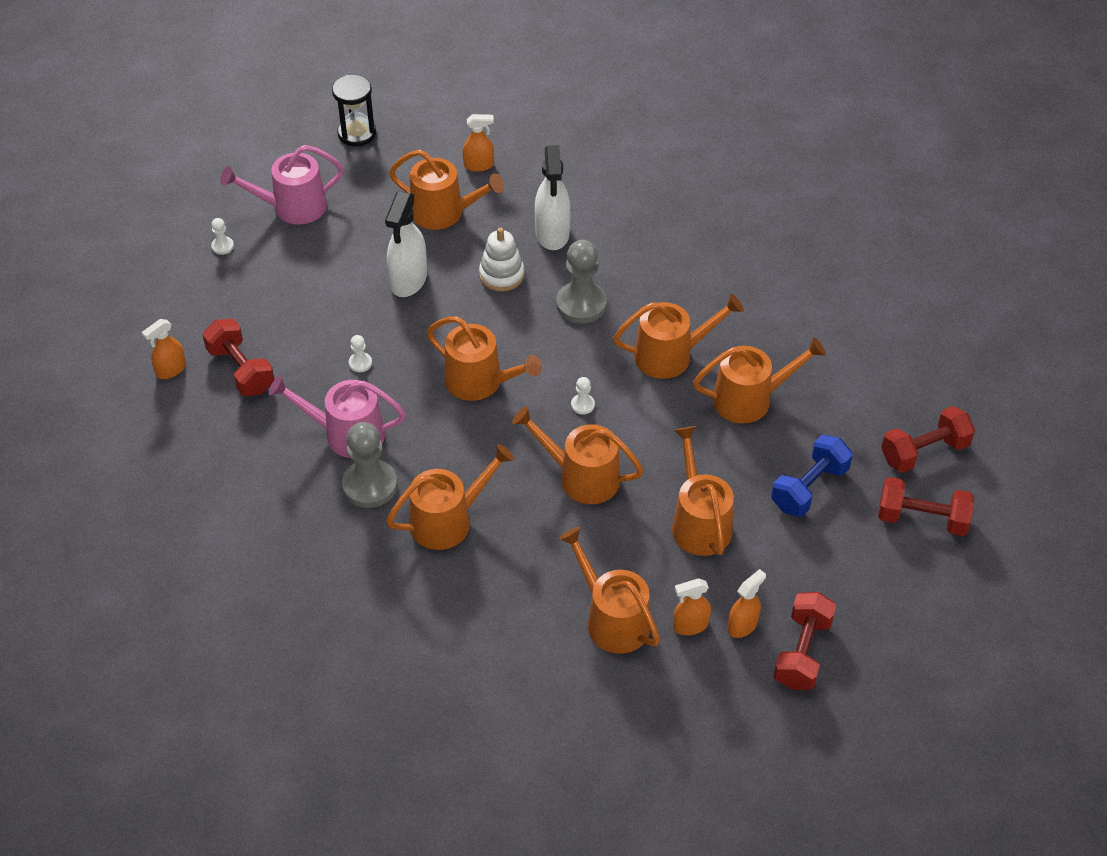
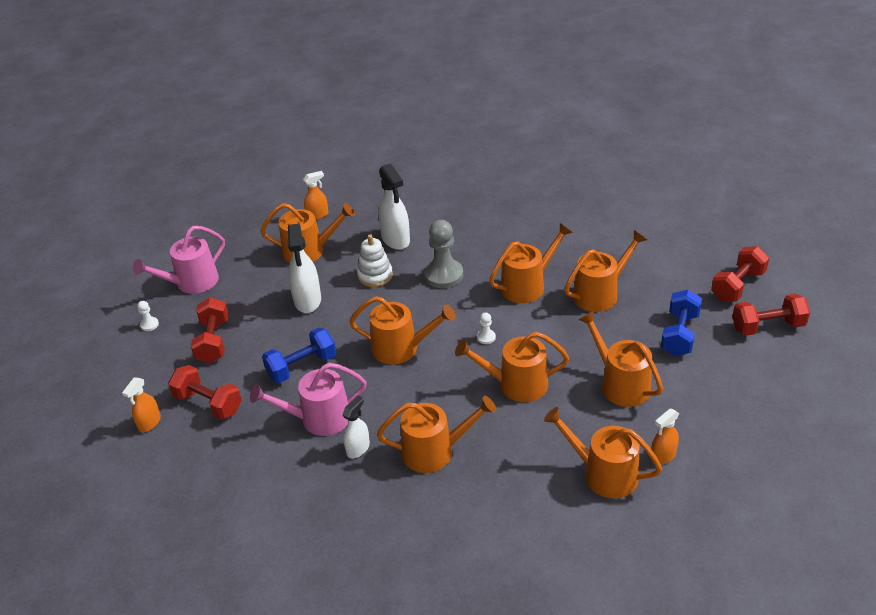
camera: 20 degrees left, 10 degrees down
black hourglass [332,75,376,146] -> none
grey pawn [342,422,397,508] -> white spray bottle [342,396,370,458]
white pawn [349,335,372,372] -> blue dumbbell [262,328,336,383]
orange watering can [386,444,514,550] -> orange watering can turned 45 degrees clockwise [377,396,496,473]
orange spray bottle [728,569,766,638] -> none
red dumbbell [773,592,836,690] -> red dumbbell moved to [191,298,229,363]

